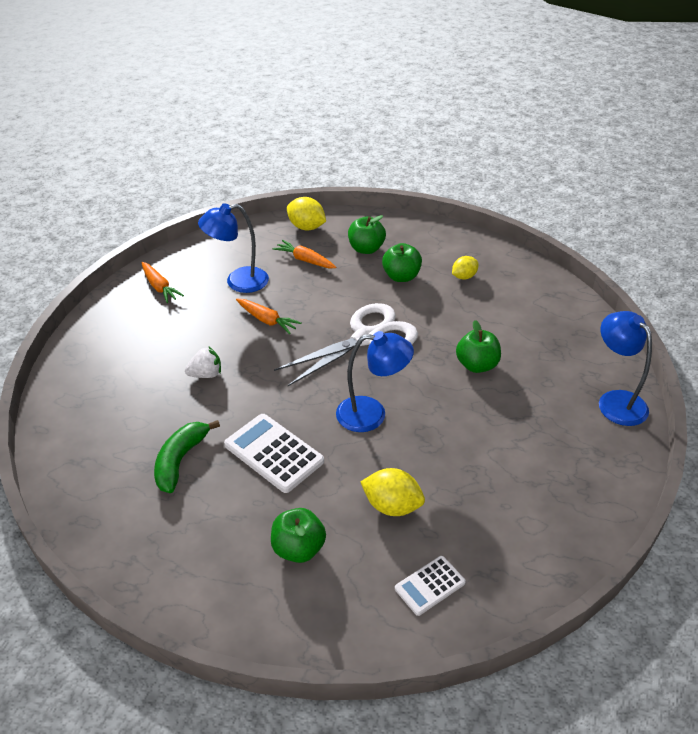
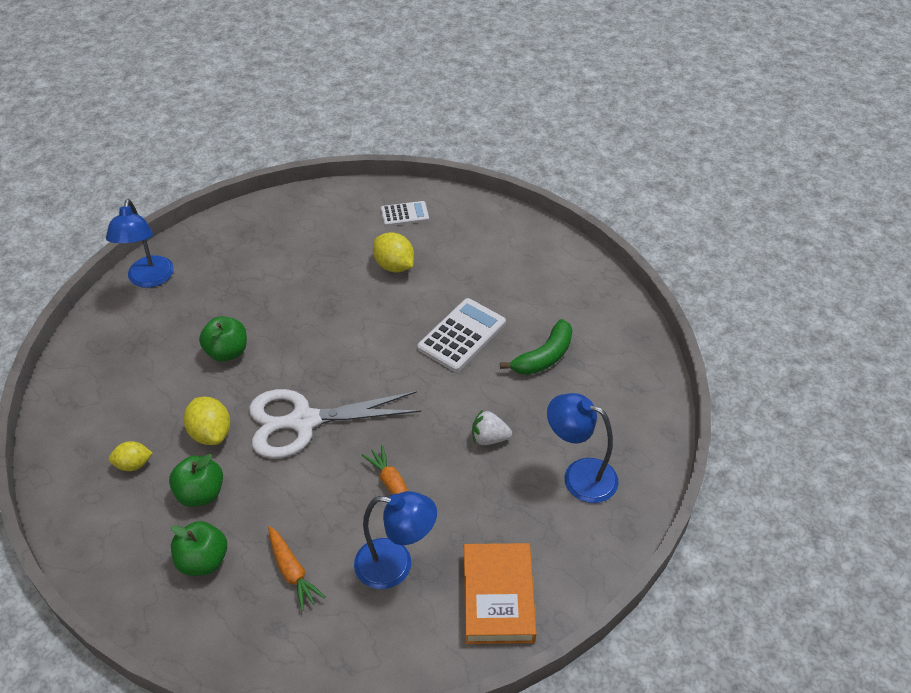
camera: 155 degrees left, 5 degrees up
orange carrot [142,262,184,303] -> orange book [464,543,537,644]
white calculator [224,414,324,493] -> white calculator turned 120 degrees counterclockwise [417,298,506,372]
green apple [271,508,326,563] -> none
yellow lemon [287,197,326,230] -> yellow lemon moved to [184,397,230,445]
blue lamp [336,331,414,432] -> blue lamp moved to [547,393,618,503]

